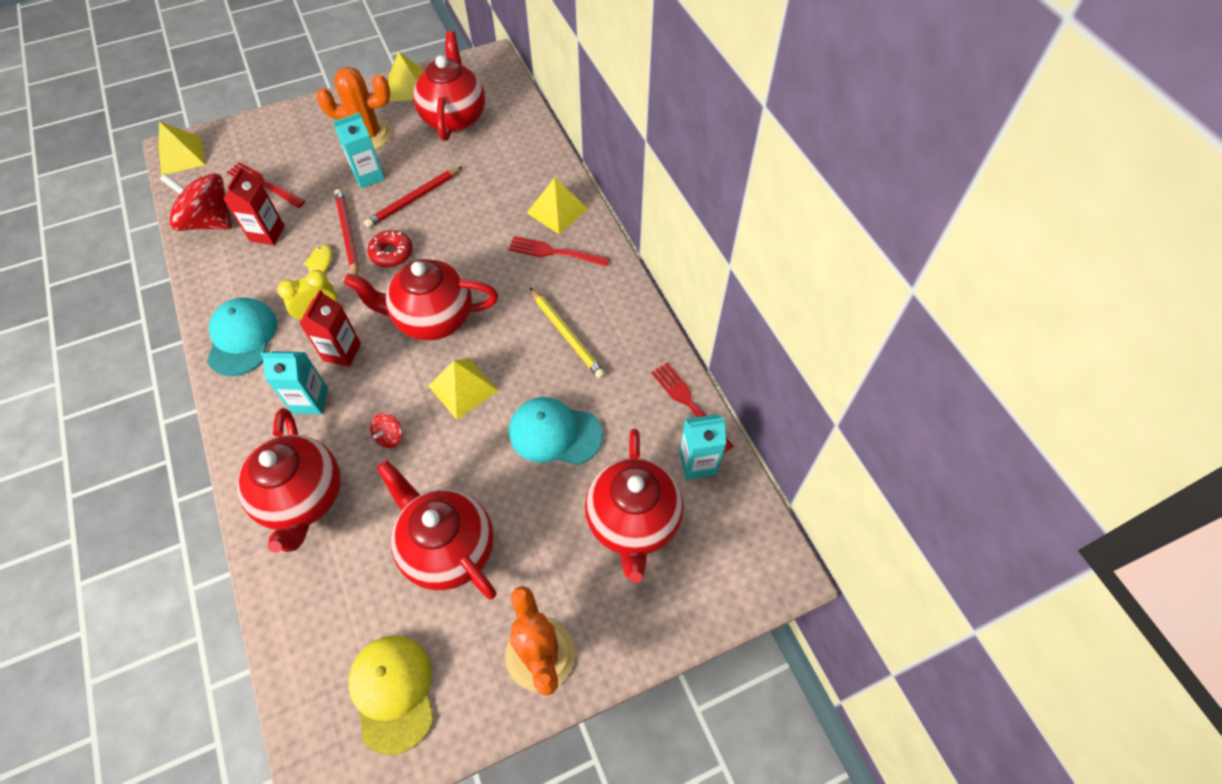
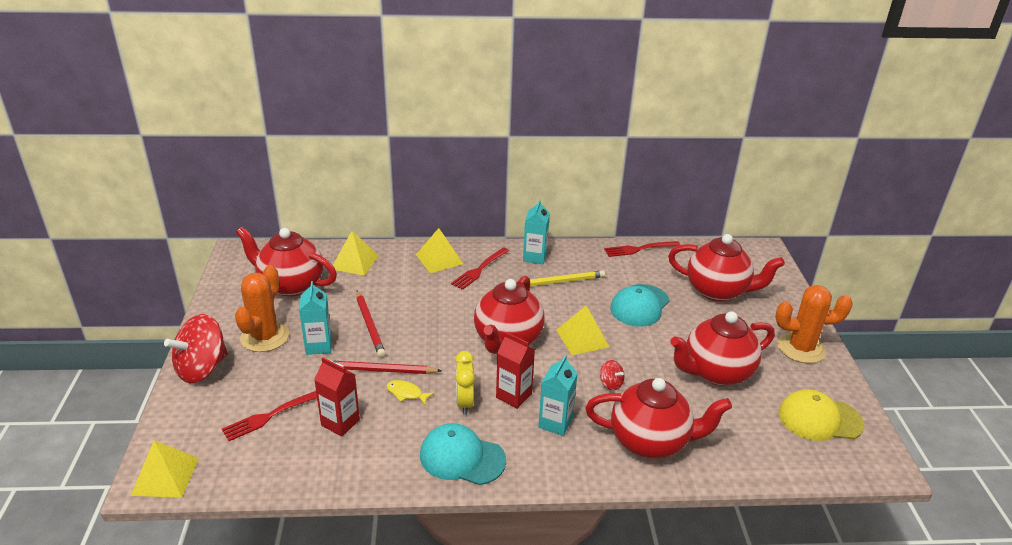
camera: 70 degrees left, 25 degrees down
red spinning top [160,173,232,231] -> red spinning top moved to [164,314,228,383]
red donut [367,230,413,267] -> none
yellow pyramid [389,51,425,102] -> yellow pyramid moved to [333,231,379,276]
turquoise carton [679,414,726,480] -> turquoise carton moved to [523,199,550,264]

